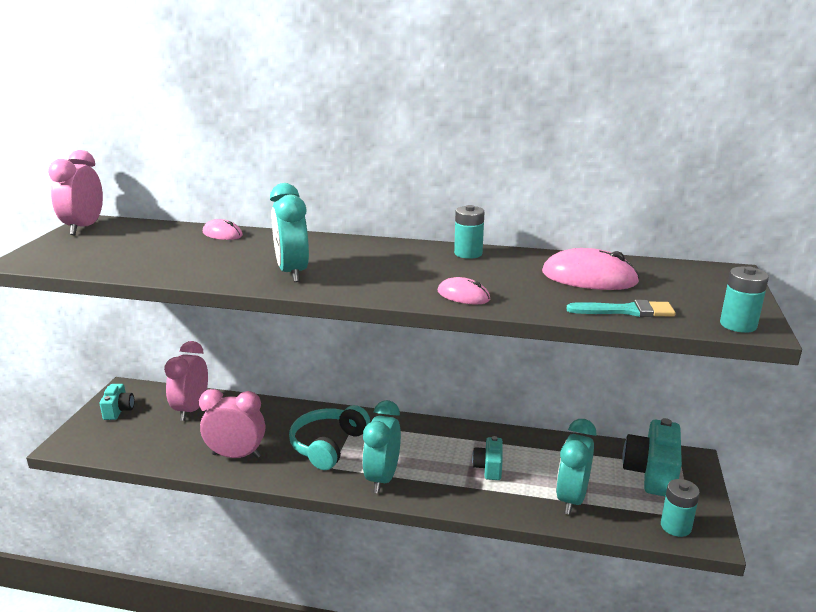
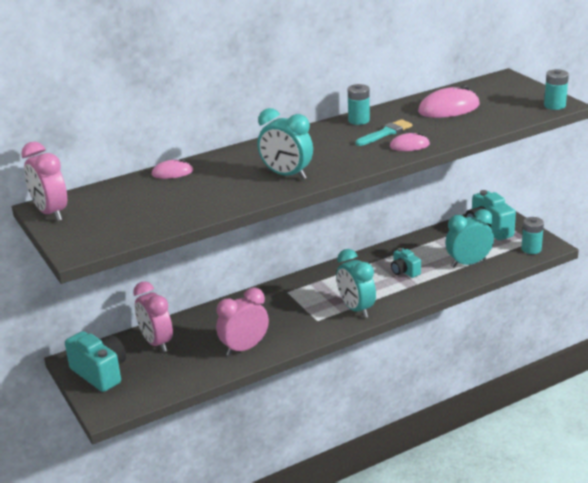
camera: 40 degrees left, 5 degrees up
turquoise camera [100,384,135,420] -> turquoise camera [65,331,126,392], size x1.76
turquoise headphones [289,405,370,470] -> none
turquoise clock [556,419,596,515] -> turquoise clock turned 90 degrees clockwise [445,209,494,268]
turquoise brush [566,300,676,317] -> turquoise brush moved to [356,119,412,146]

